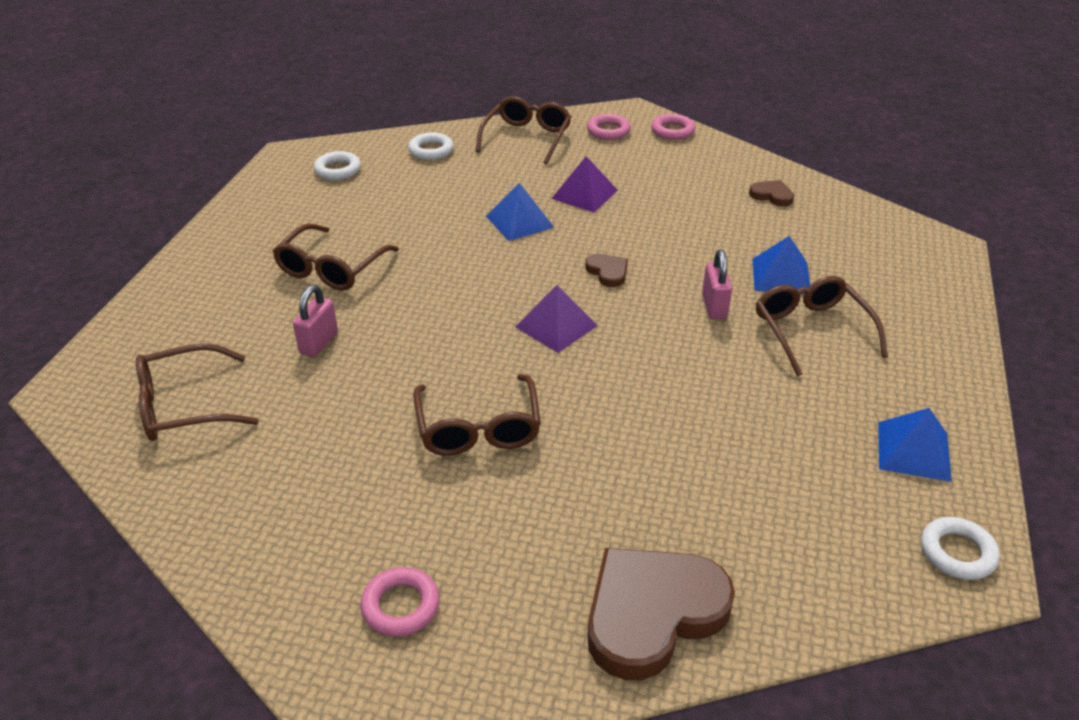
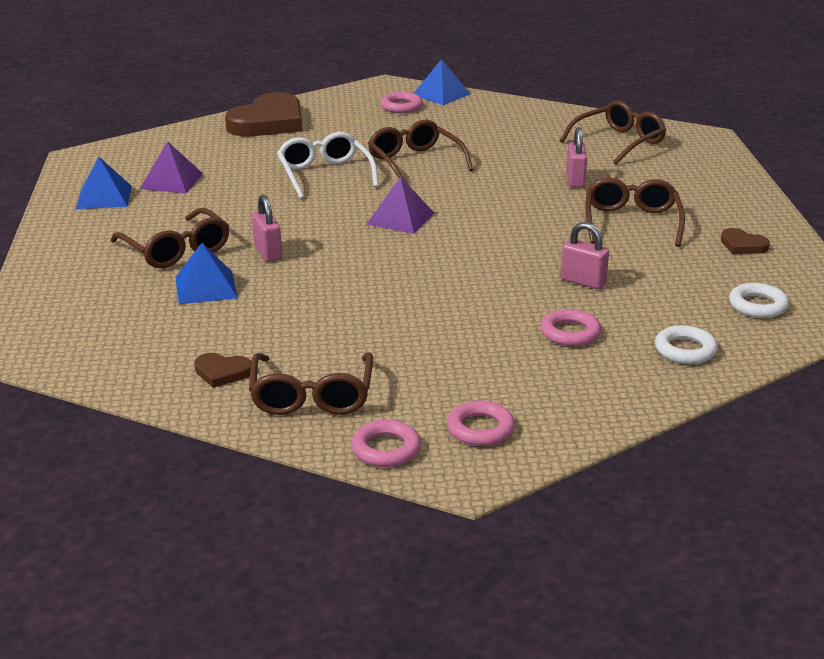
camera: 160 degrees right, 10 degrees down
brown glasses [475,96,571,165] -> brown glasses moved to [249,353,373,415]
blue pyramid [486,183,555,241] -> blue pyramid moved to [414,59,470,105]
purple pyramid [551,156,618,212] -> purple pyramid moved to [140,141,203,193]
brown heart [585,254,628,287] -> brown heart moved to [721,228,770,254]
white ring [921,517,1000,580] -> none
none -> white glasses [277,132,379,199]
none -> pink ring [540,309,601,346]
none -> pink padlock [560,222,609,289]

